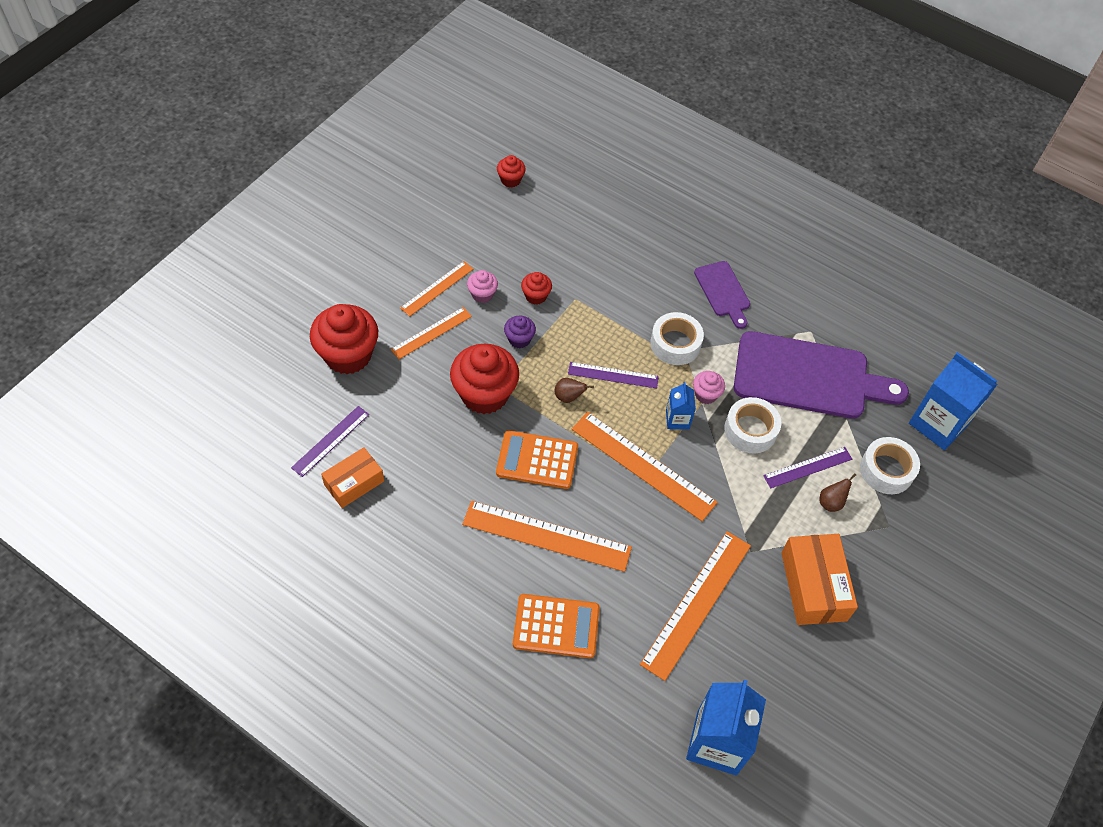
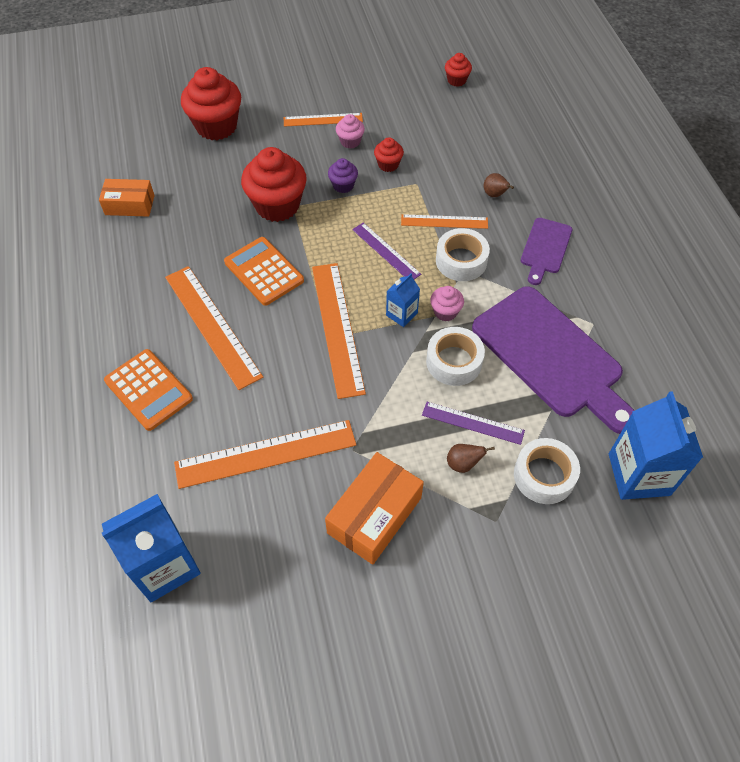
camera: 45 degrees right, 0 degrees up
purple ruler [291,406,369,477] -> none
orange ruler [391,307,472,359] -> orange ruler moved to [401,214,488,229]
brown pear [554,378,594,403] -> brown pear moved to [484,173,514,197]

